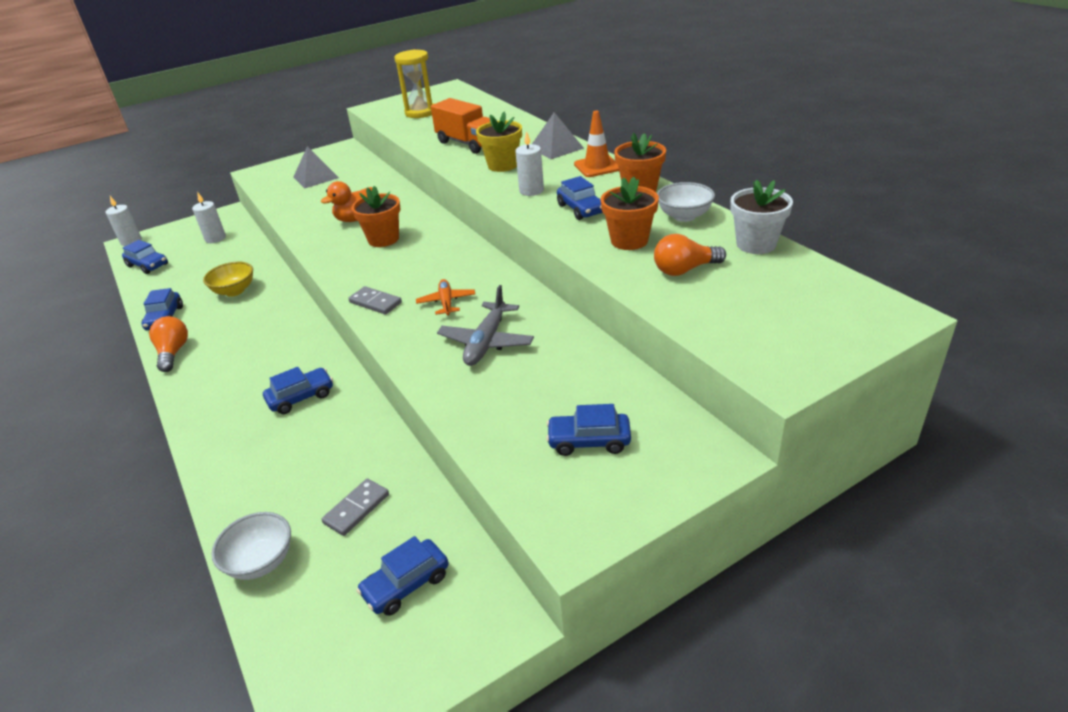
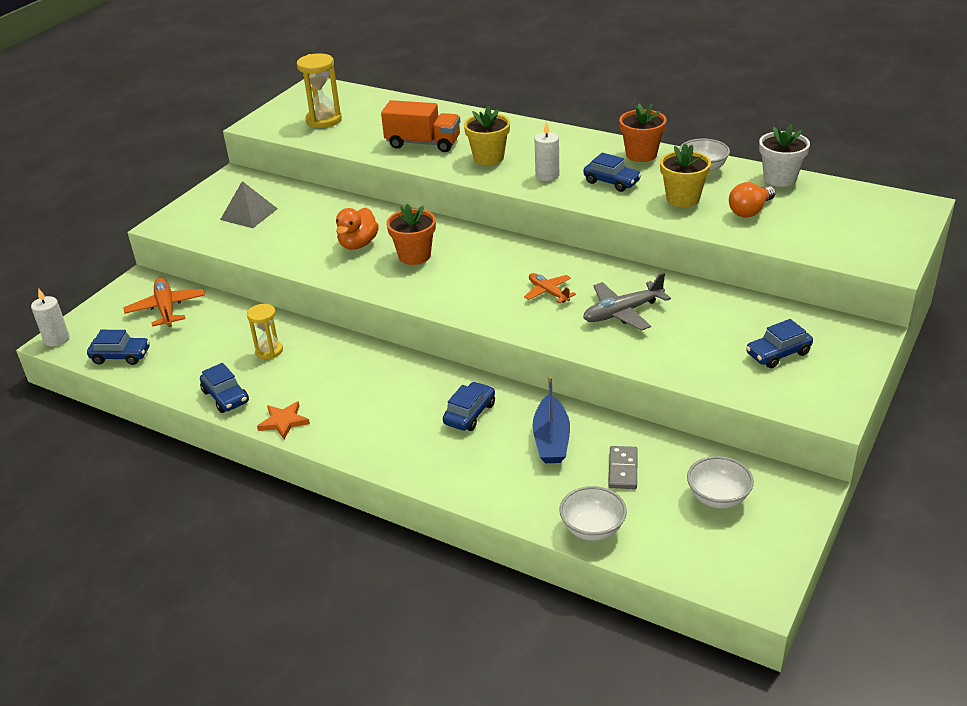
camera: 30 degrees left, 0 degrees up
orange light bulb [149,316,188,372] -> orange star [257,401,310,439]
white candle [192,192,226,243] -> orange plane [123,278,205,327]
yellow bowl [203,262,253,297] -> yellow hourglass [247,304,283,359]
grey domino [348,286,402,314] -> none
blue car [356,536,449,616] -> white bowl [687,456,754,509]
grey plane [437,285,534,366] -> grey plane turned 75 degrees clockwise [583,273,671,331]
grey pyramid [532,112,584,159] -> none
orange traffic cone [574,111,619,177] -> none
orange flower pot [600,177,659,250] -> yellow flower pot [660,143,711,207]
none -> blue boat [533,377,570,463]

